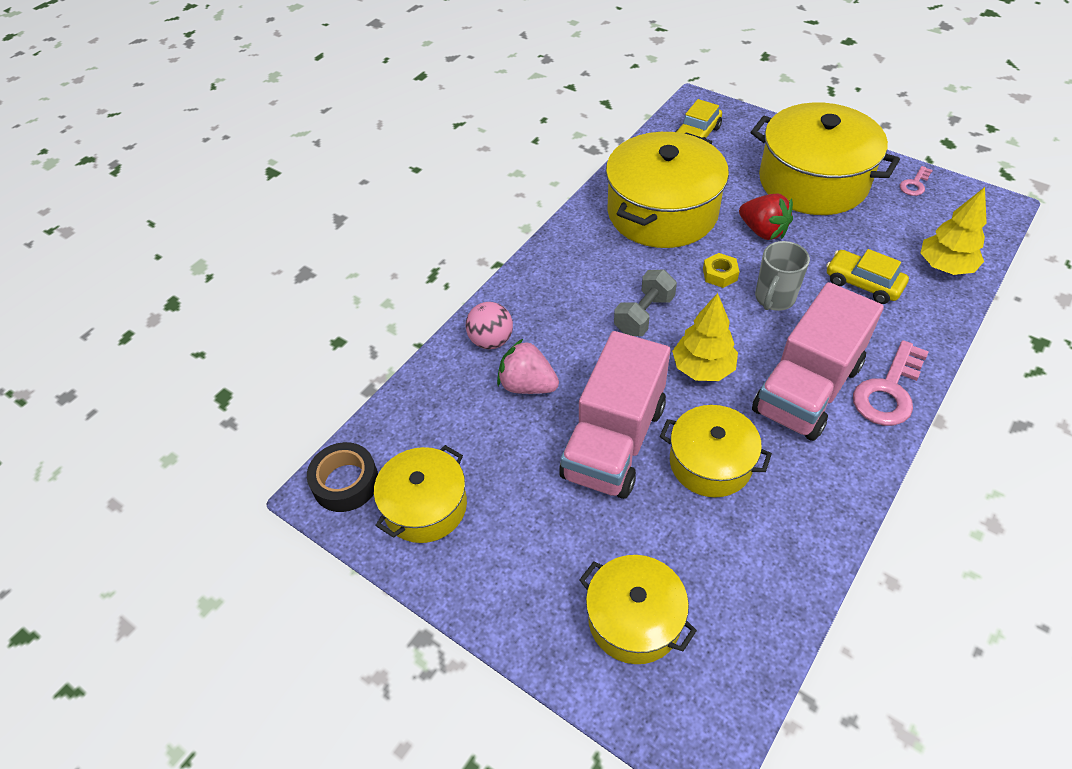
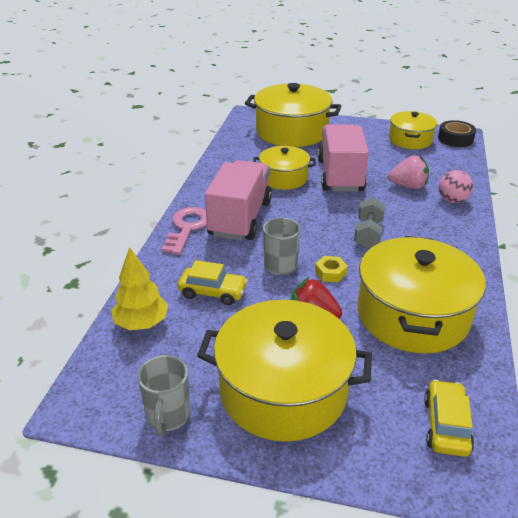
camera: 155 degrees right, 15 degrees down
yellow pot [580,555,697,664] -> yellow pot [245,83,341,147], size x1.72
yellow tree [672,293,738,381] -> none
pink key [900,166,933,196] -> grey mug [137,355,190,436]

